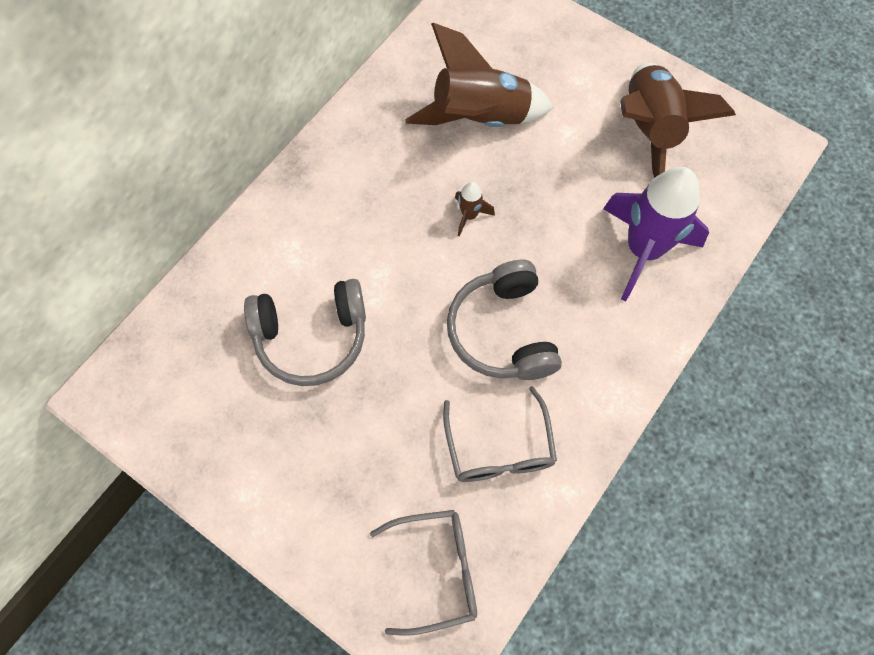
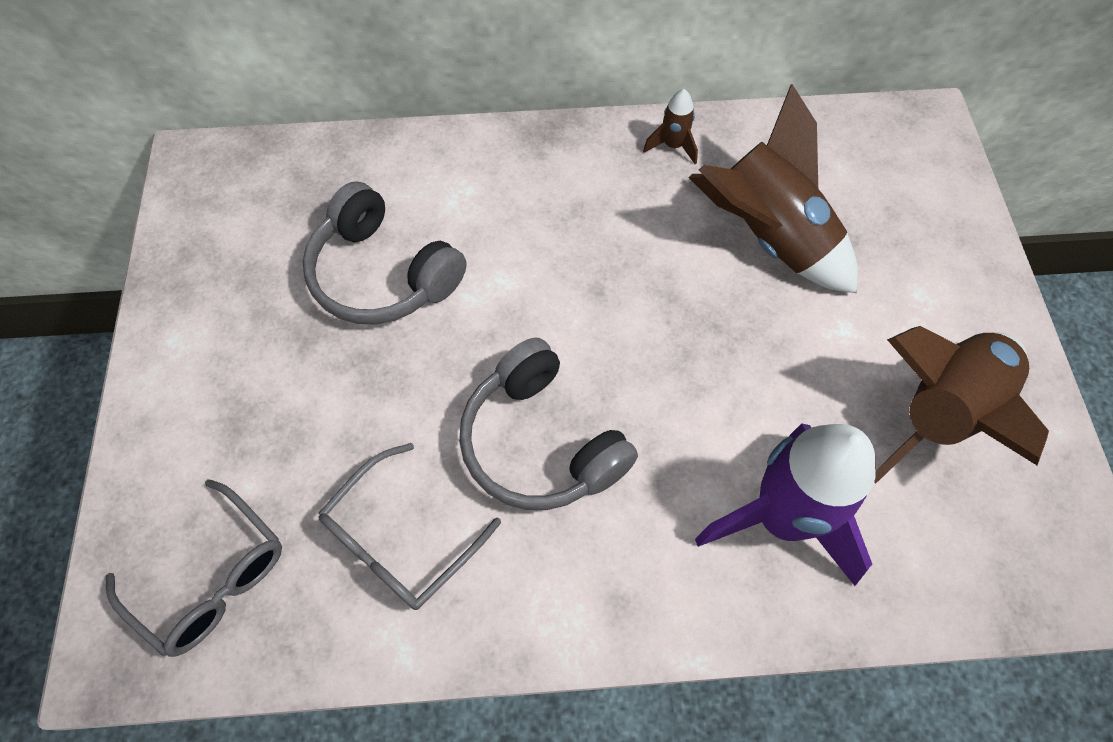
camera: 50 degrees right, 5 degrees down
grey headphones [447,260,562,380] -> grey headphones turned 75 degrees counterclockwise [459,337,638,510]
brown rocket [455,182,495,236] -> brown rocket moved to [643,89,698,164]

